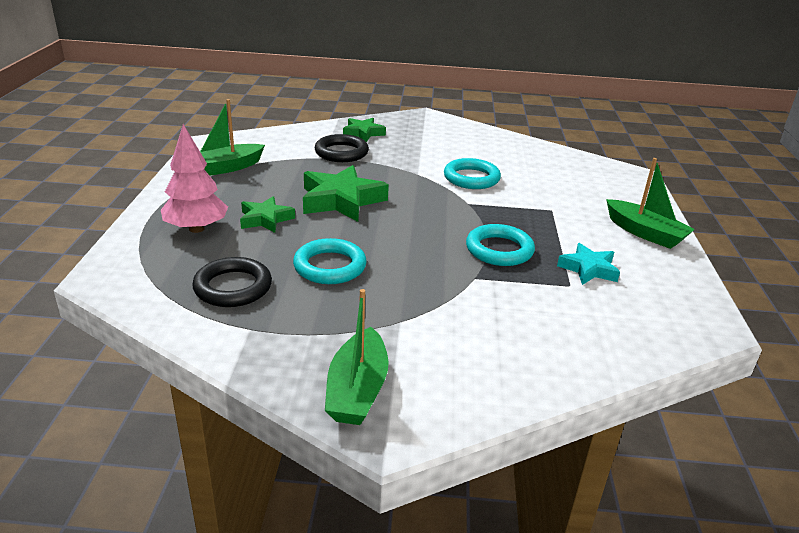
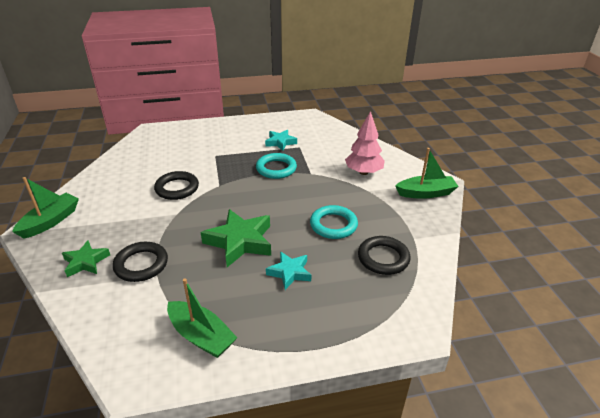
camera: 105 degrees left, 5 degrees up
pink tree [161,124,228,233] -> pink tree moved to [345,111,385,175]
green star [240,196,295,233] -> turquoise star [266,251,311,290]
turquoise ring [444,158,501,189] -> black ring [154,171,199,200]
green boat [606,158,695,249] -> green boat moved to [12,177,79,239]

